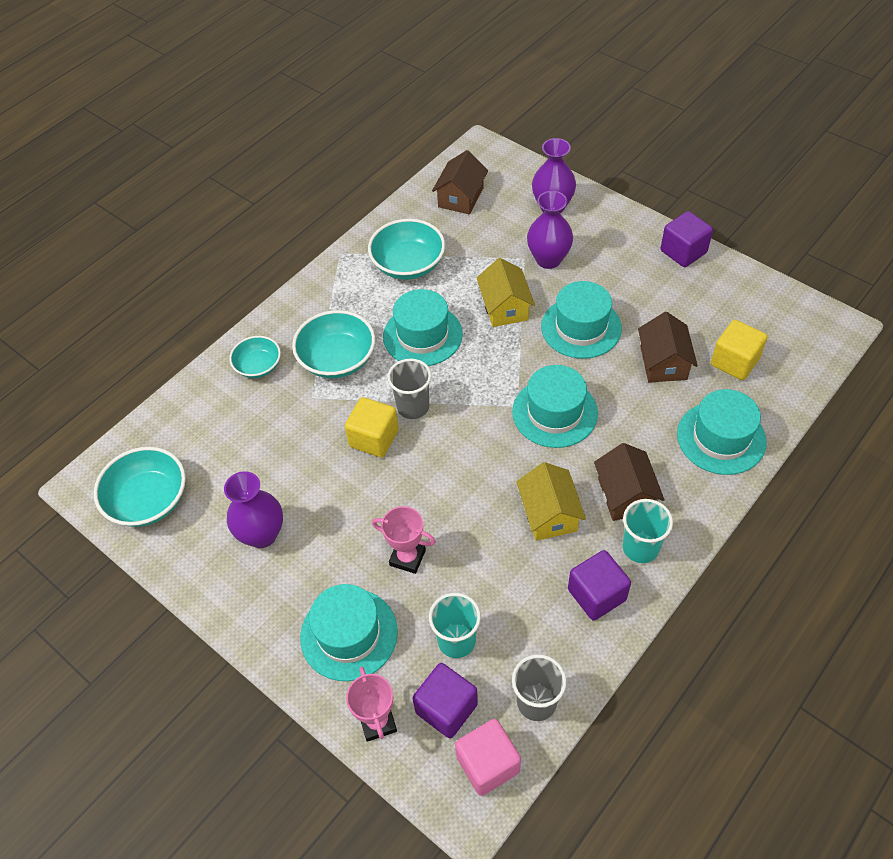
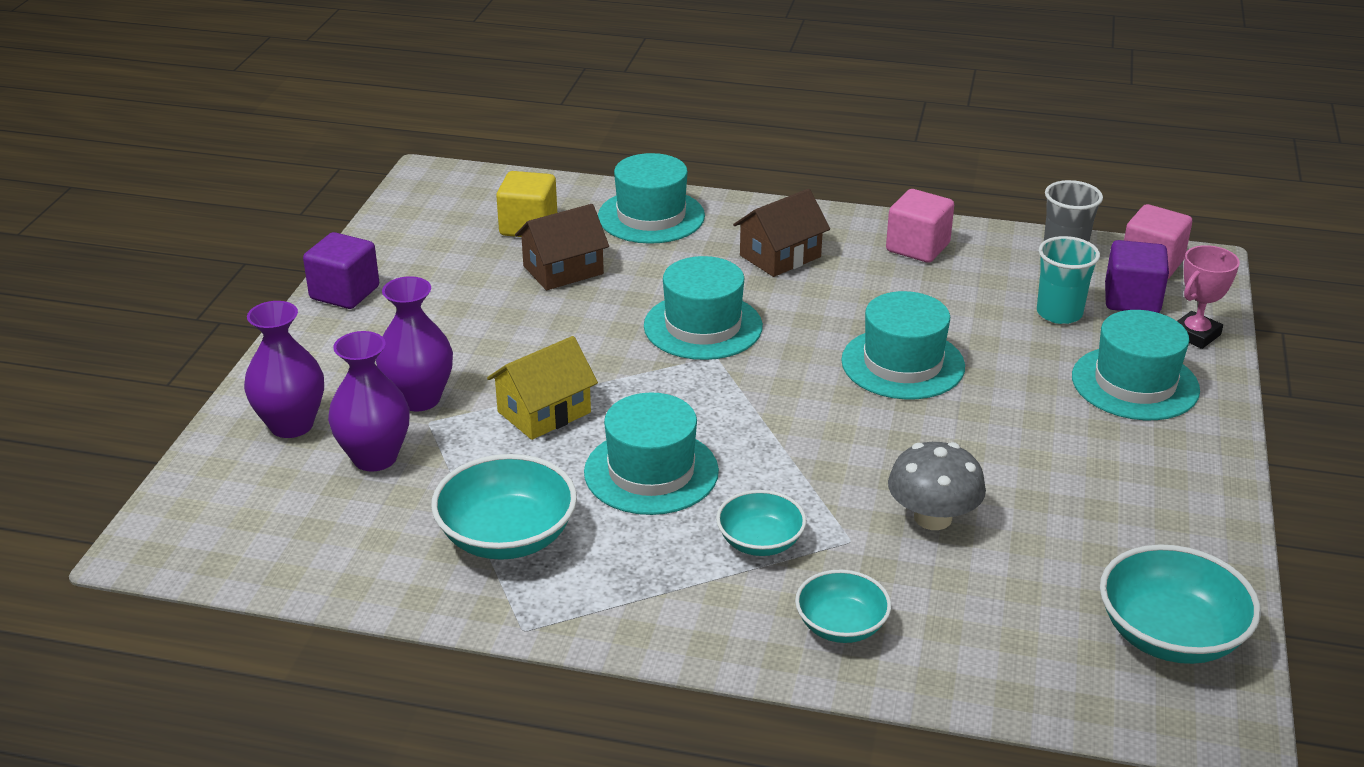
camera: 120 degrees left, 20 degrees down
purple vase [224,471,283,548] -> purple vase moved to [328,331,410,472]
turquoise bowl [292,310,375,378] -> turquoise bowl [716,490,806,556], size x0.62
yellow cube [345,397,399,457] -> none
pink trophy [372,506,436,574] -> none
grey cup [387,359,432,419] -> none
brown house [432,150,488,214] -> none
yellow house [516,462,586,541] -> none
turquoise hat [541,281,622,359] -> turquoise hat moved to [841,291,965,400]
purple cube [568,550,631,621] -> pink cube [886,189,954,263]
turquoise cup [623,499,673,563] -> none
none -> grey mushroom [888,442,986,530]

